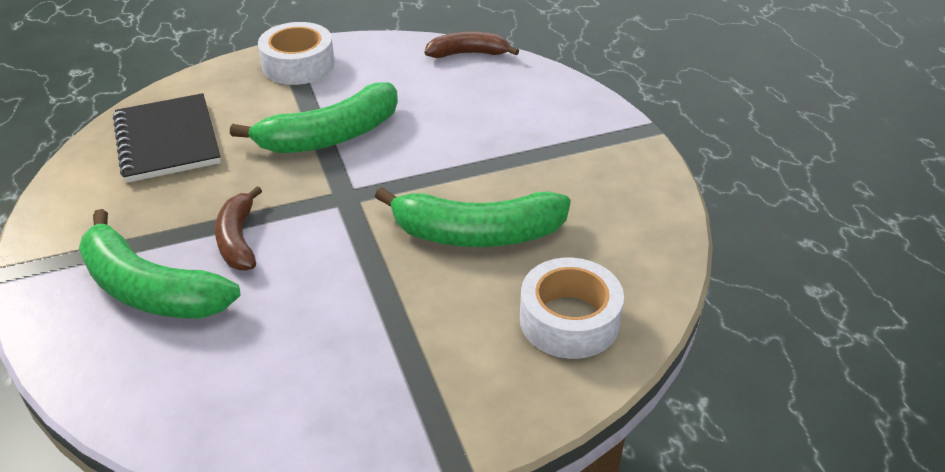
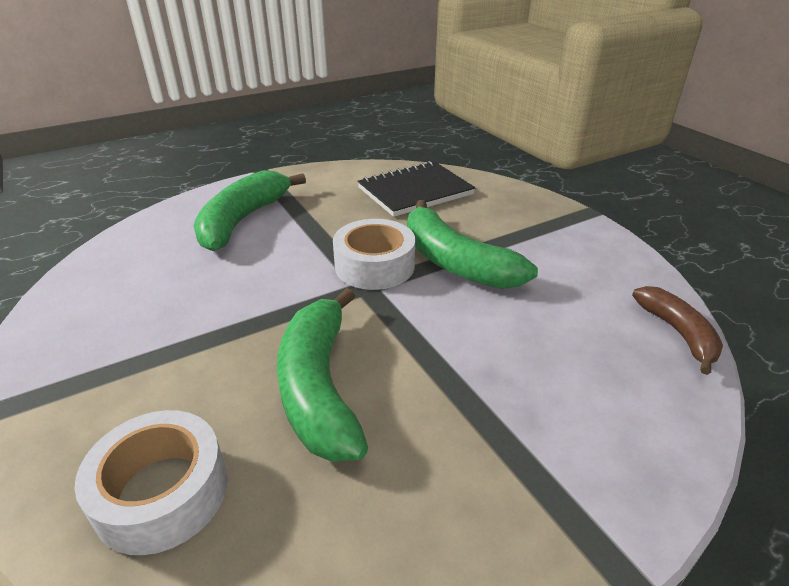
camera: 80 degrees right, 5 degrees down
brown banana [215,186,262,270] -> none
white tape [258,22,335,85] -> white tape moved to [333,219,415,290]

